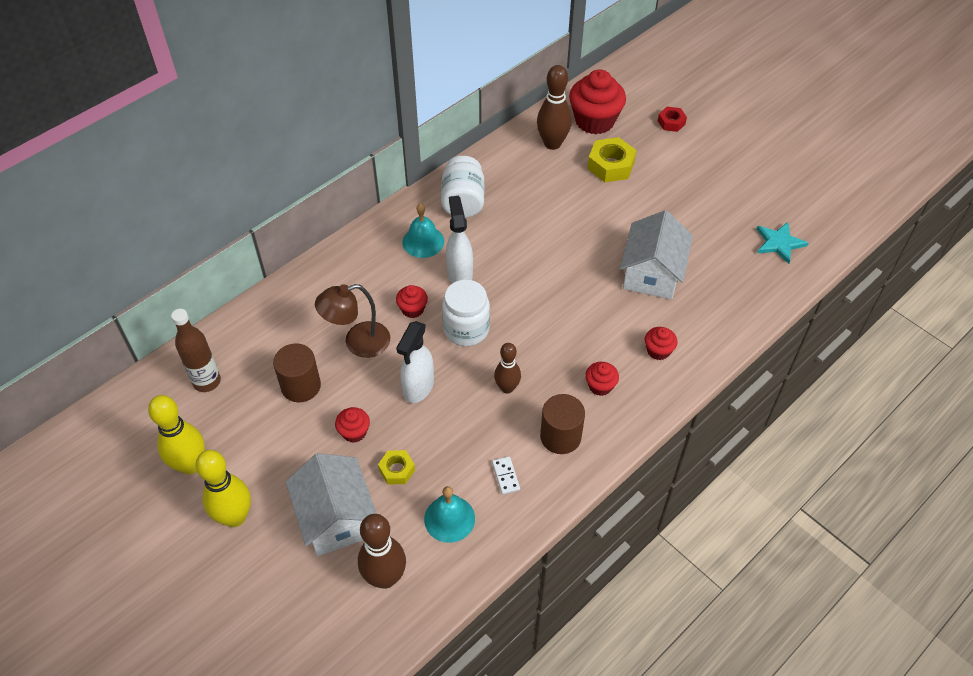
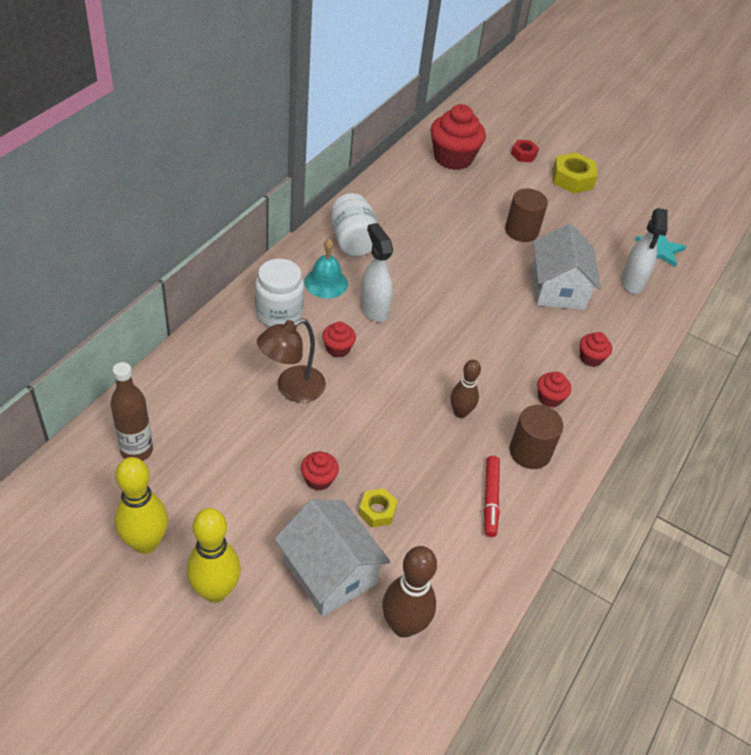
camera: 20 degrees left, 5 degrees down
brown cylinder [273,344,321,402] -> brown cylinder moved to [505,189,548,242]
white spray bottle [396,321,434,403] -> white spray bottle moved to [621,208,668,294]
turquoise bell [424,486,475,543] -> none
white jar [442,280,490,346] -> white jar moved to [255,259,304,327]
white domino [492,456,520,495] -> red marker [484,456,500,537]
brown bowling pin [537,65,572,150] -> none
yellow nut [587,137,637,182] -> yellow nut moved to [552,152,598,194]

